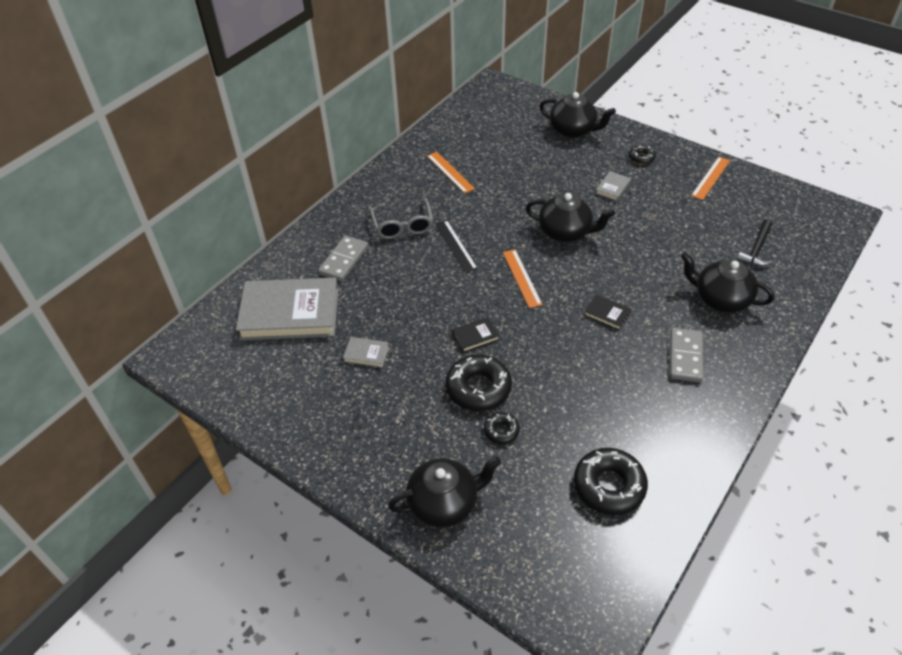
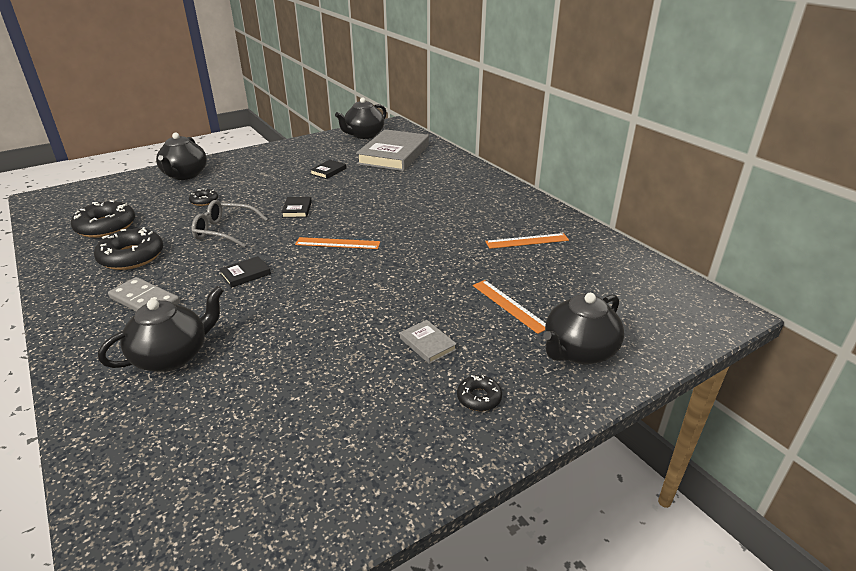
camera: 110 degrees right, 15 degrees down
grey domino [318,236,368,282] -> none
grey book [343,337,389,368] -> black book [310,160,346,179]
grey glasses [370,199,433,239] -> grey glasses moved to [192,200,268,247]
black ruler [435,220,478,273] -> none
black donut [446,354,512,411] -> black donut moved to [94,227,163,270]
black teapot [526,193,615,242] -> black teapot moved to [335,97,387,139]
orange ruler [691,157,730,200] -> orange ruler moved to [473,280,546,334]
black hammer [736,219,773,266] -> none

